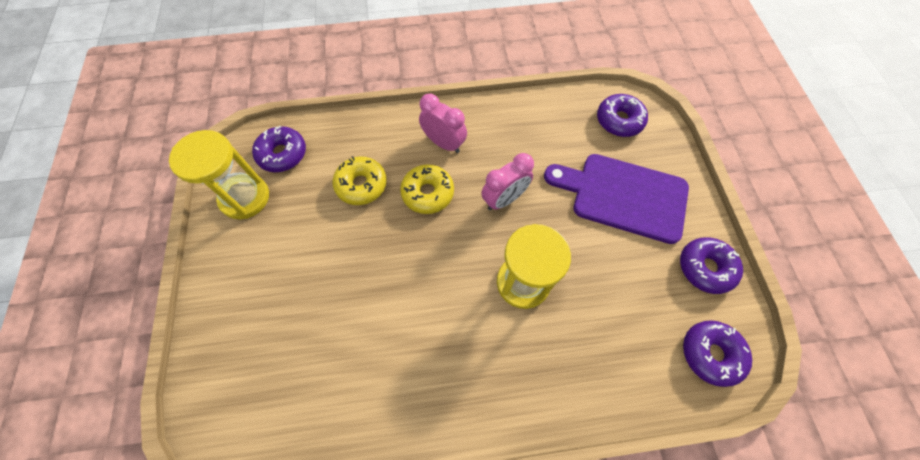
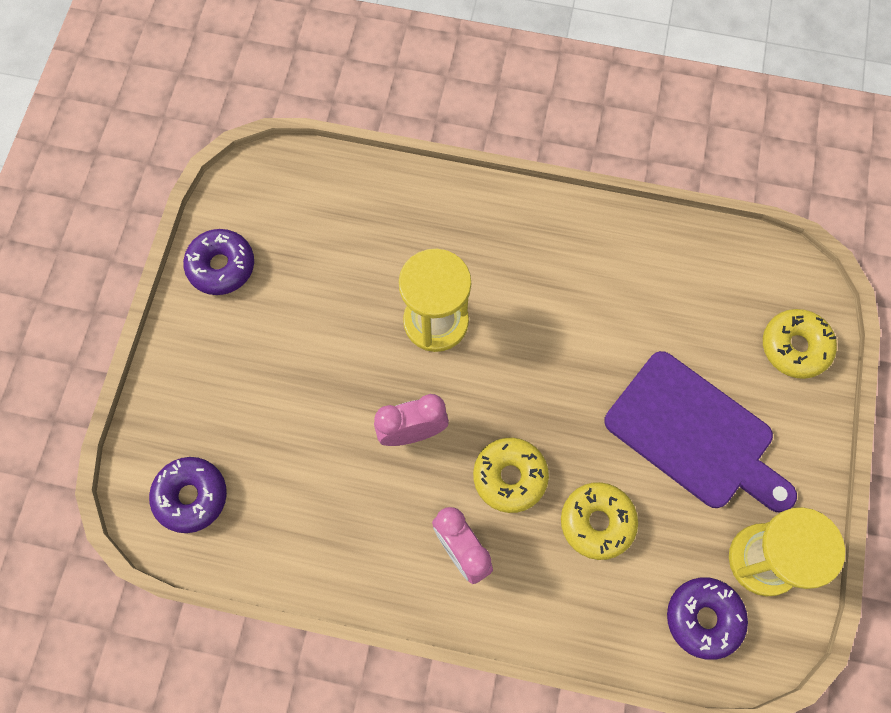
camera: 160 degrees left, 5 degrees up
purple cutting board [544,154,689,244] -> purple cutting board moved to [604,351,797,512]
purple donut [683,320,752,387] -> none
none -> yellow donut [763,309,837,379]

